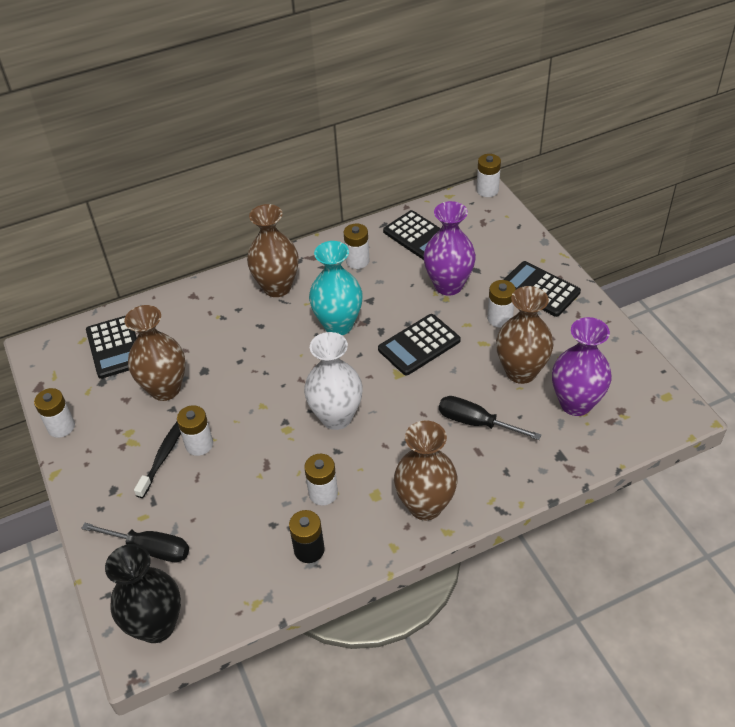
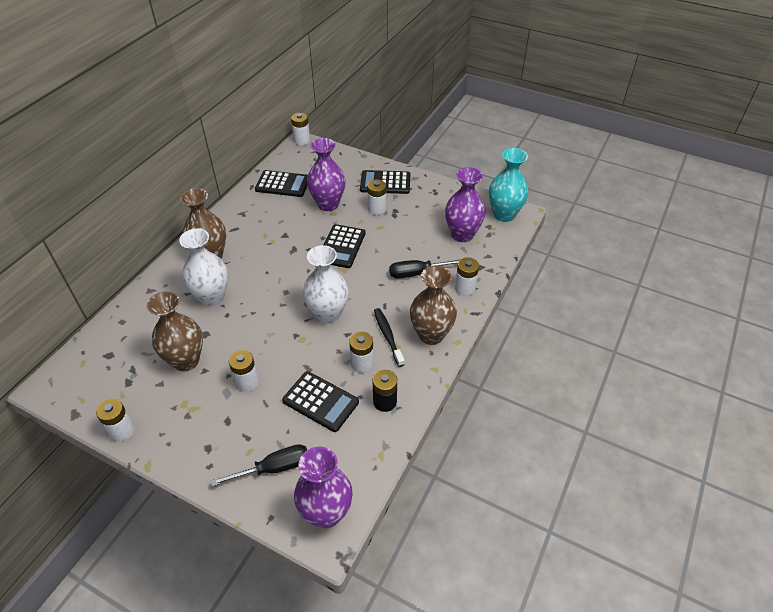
camera: 40 degrees left, 0 degrees up
black calculator [86,316,137,379] -> black calculator moved to [282,371,359,432]
black vase [105,544,181,643] -> purple vase [294,446,353,528]
black toothbrush [134,422,181,498] -> black toothbrush moved to [374,308,405,367]
turquoise vase [309,241,363,335] -> turquoise vase moved to [489,148,529,222]
white battery [344,223,370,269] -> white battery moved to [455,257,479,296]
brown vase [496,286,554,384] -> none
none -> white vase [179,229,228,307]

